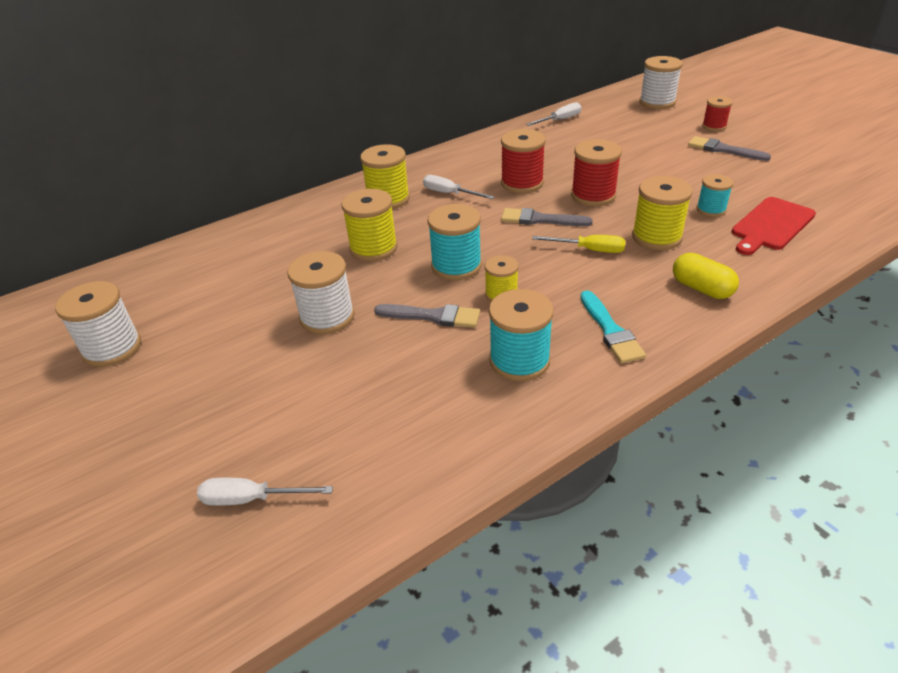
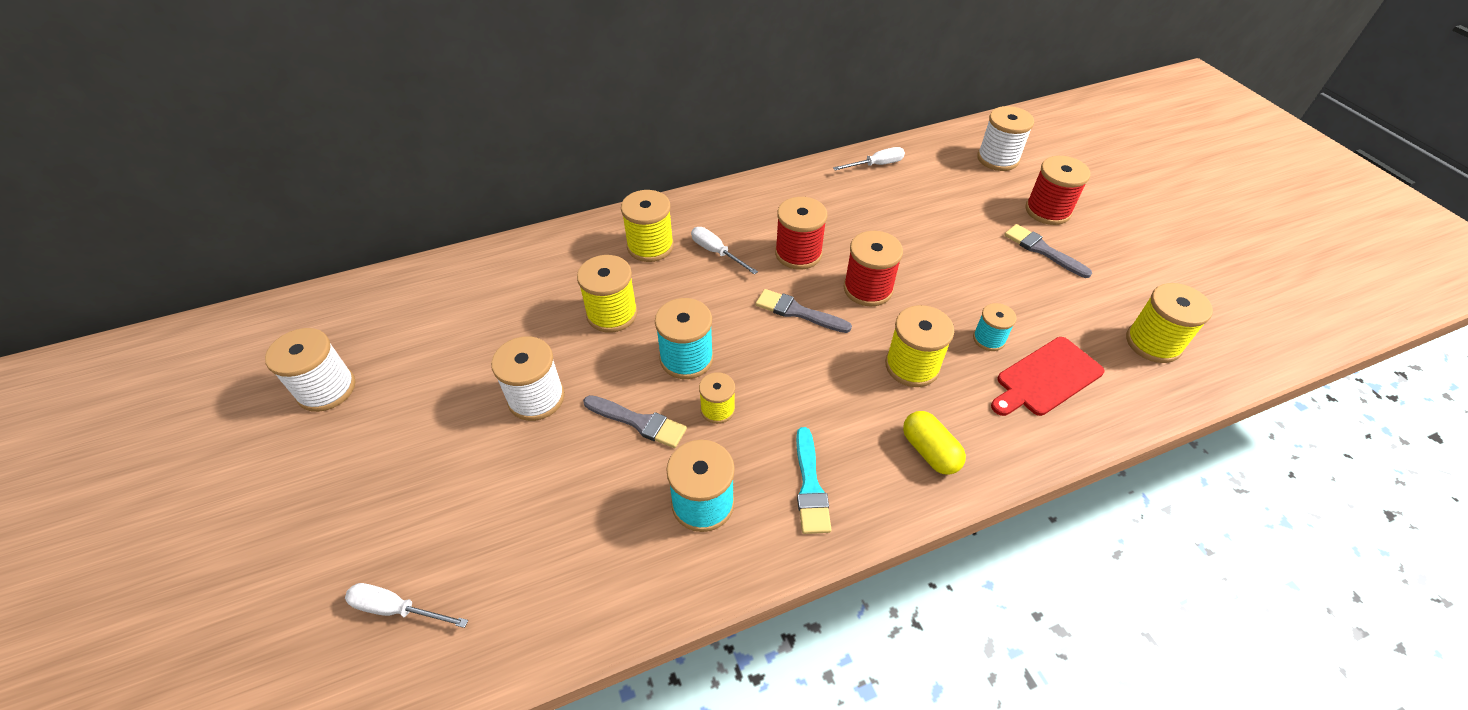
camera: 10 degrees right, 10 degrees up
yellow screwdriver [532,235,626,253] -> none
red spool [702,96,732,131] -> red spool [1025,156,1090,225], size x1.64
none -> yellow spool [1126,283,1213,363]

